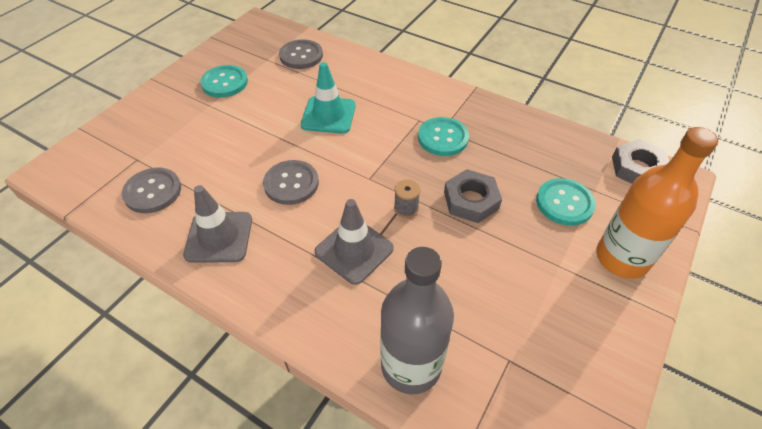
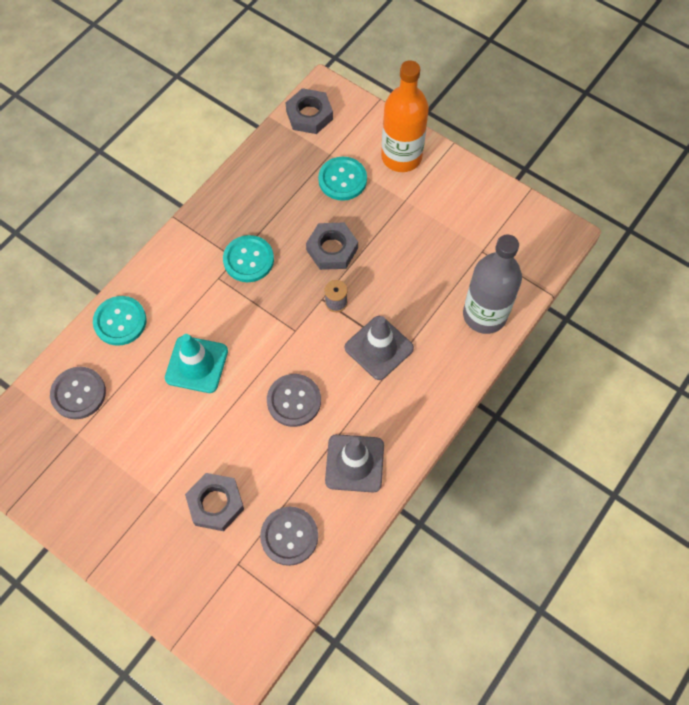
camera: 85 degrees left, 15 degrees up
turquoise button [200,65,248,98] -> turquoise button moved to [93,296,146,346]
none -> grey nut [185,473,244,531]

